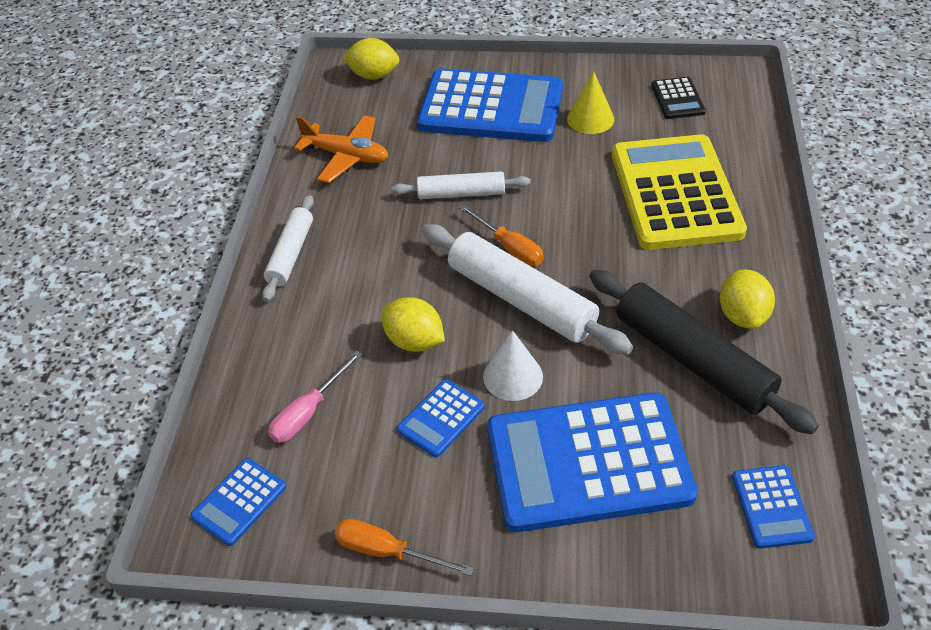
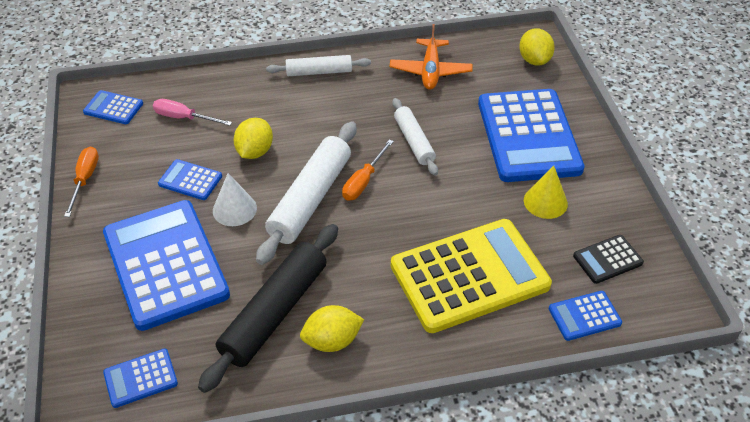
camera: 70 degrees right, 0 degrees up
none -> blue calculator [549,291,622,341]

